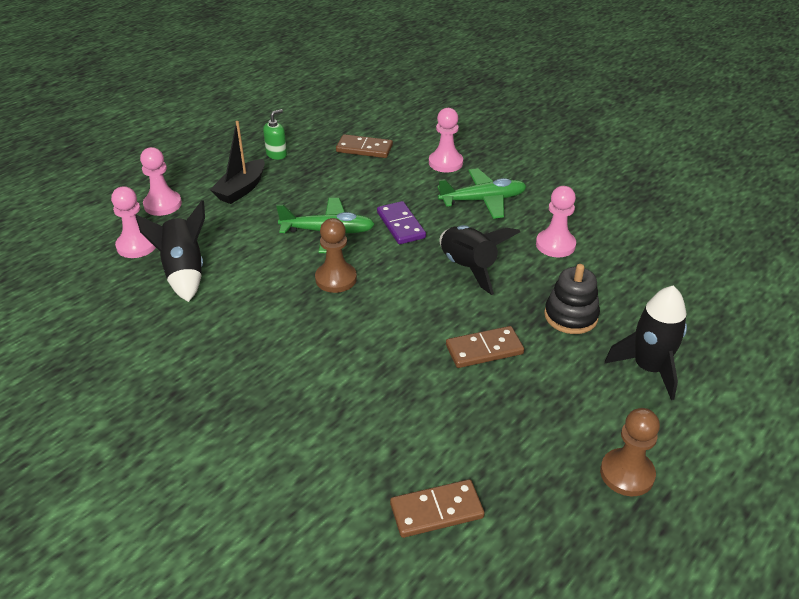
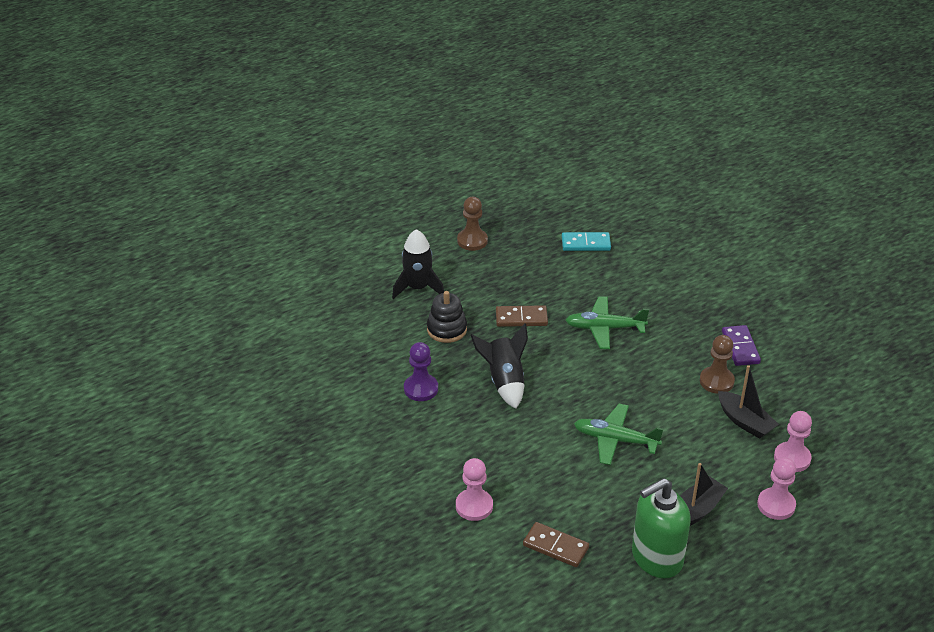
camera: 165 degrees left, 0 degrees up
black rocket [136,200,205,302] -> black boat [718,365,779,439]
green soap dispenser [263,109,287,160] -> green soap dispenser [632,478,691,578], size x2.18
brown pawn [315,218,357,293] -> brown pawn moved to [700,335,735,394]
purple domino [377,201,426,244] -> purple domino moved to [722,325,761,366]
brown domino [390,479,485,538] -> turquoise domino [562,232,611,251]
green plane [437,168,527,219] -> green plane moved to [566,296,649,349]
pink pawn [536,186,576,257] -> purple pawn [404,342,438,401]

